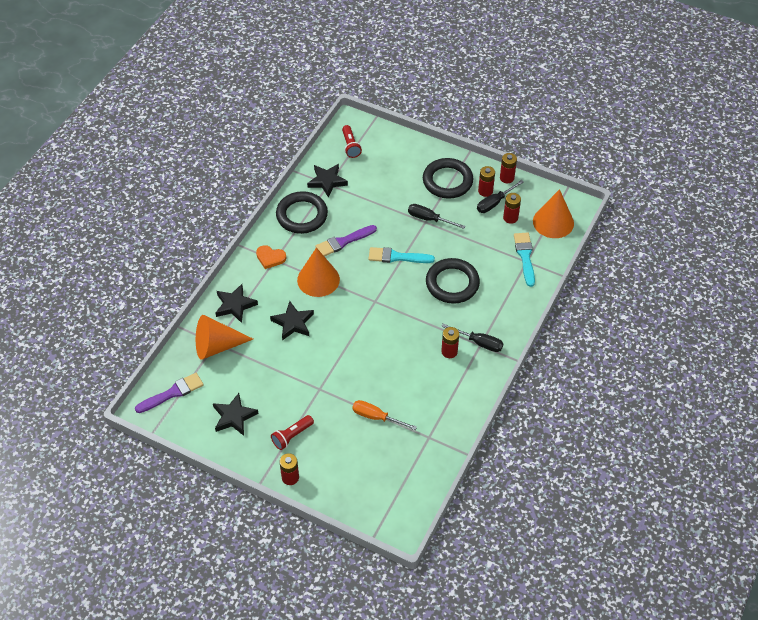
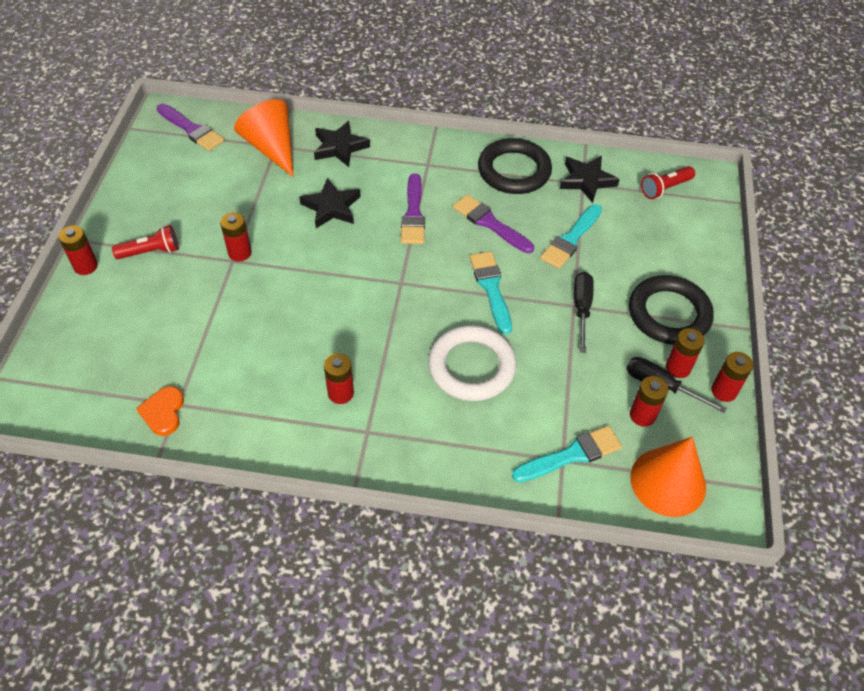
camera: 70 degrees right, 0 degrees up
black star [213,393,258,436] -> none
orange heart [256,245,286,269] -> orange heart moved to [136,386,184,436]
red flashlight [271,415,314,450] -> red flashlight turned 135 degrees clockwise [112,225,178,259]
orange cone [297,248,340,297] -> purple brush [401,173,425,244]
orange screwdriver [352,400,417,430] -> none
black ring [426,258,480,304] -> white ring [428,325,517,401]
black screwdriver [441,324,503,352] -> none
none -> red battery [220,212,252,262]
none -> turquoise brush [540,204,602,269]

